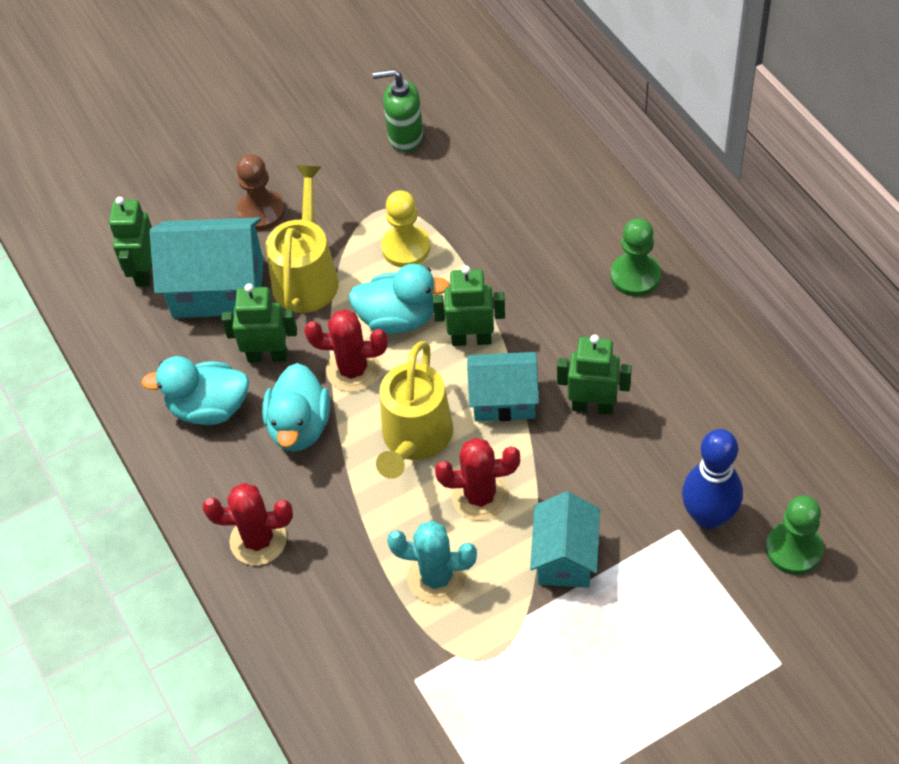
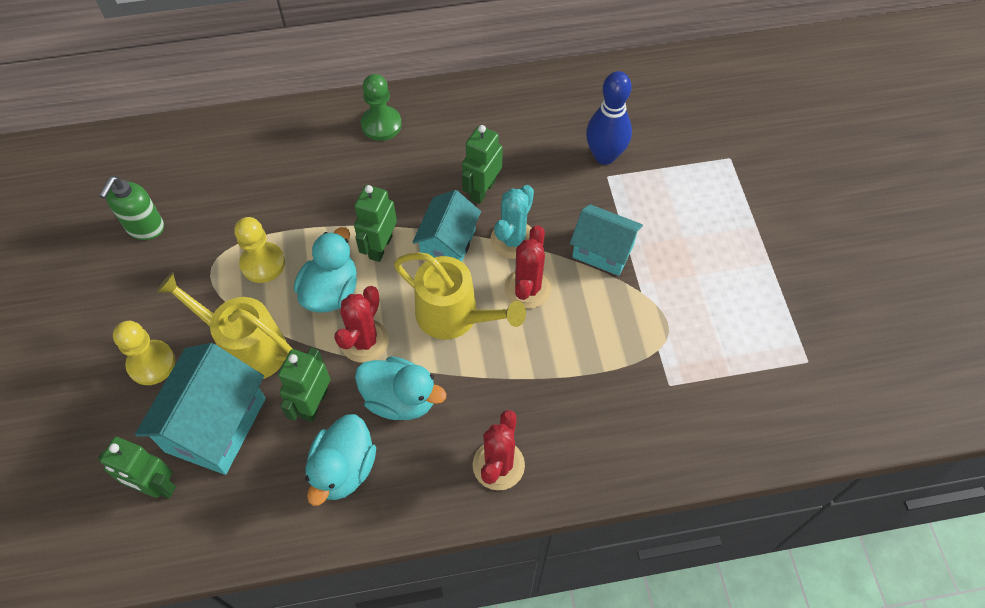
camera: 75 degrees left, 5 degrees up
brown pawn [236,154,285,231] -> yellow pawn [113,321,175,385]
turquoise cactus [387,521,477,604] -> turquoise cactus moved to [491,185,534,259]
green pawn [766,495,823,575] -> none

